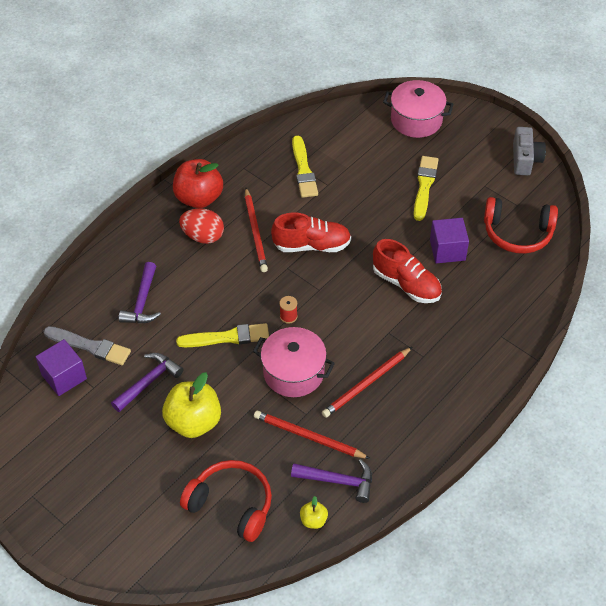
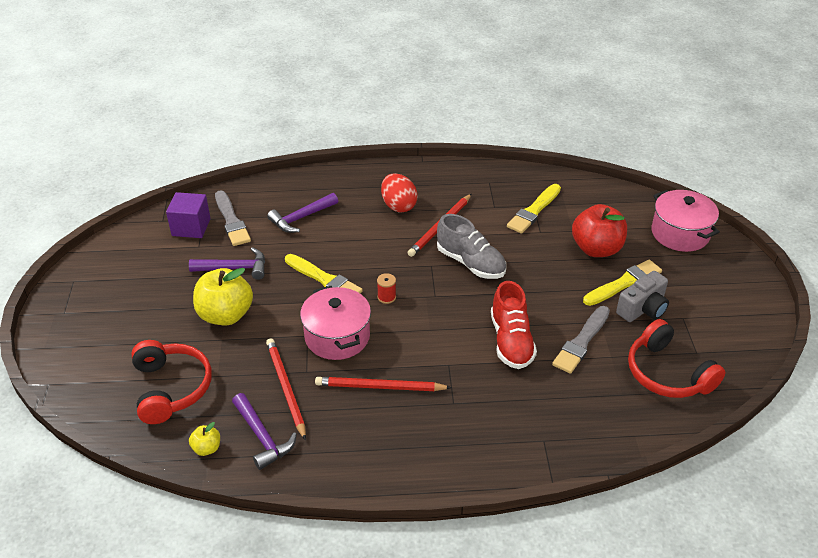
camera: 45 degrees right, 10 degrees down
red apple [173,159,223,208] -> red apple moved to [572,204,627,257]
red shoe [271,212,351,252] -> grey shoe [437,214,506,279]
purple cube [430,218,469,263] -> grey brush [552,306,610,374]
grey camera [513,127,546,175] -> grey camera moved to [616,271,669,322]

